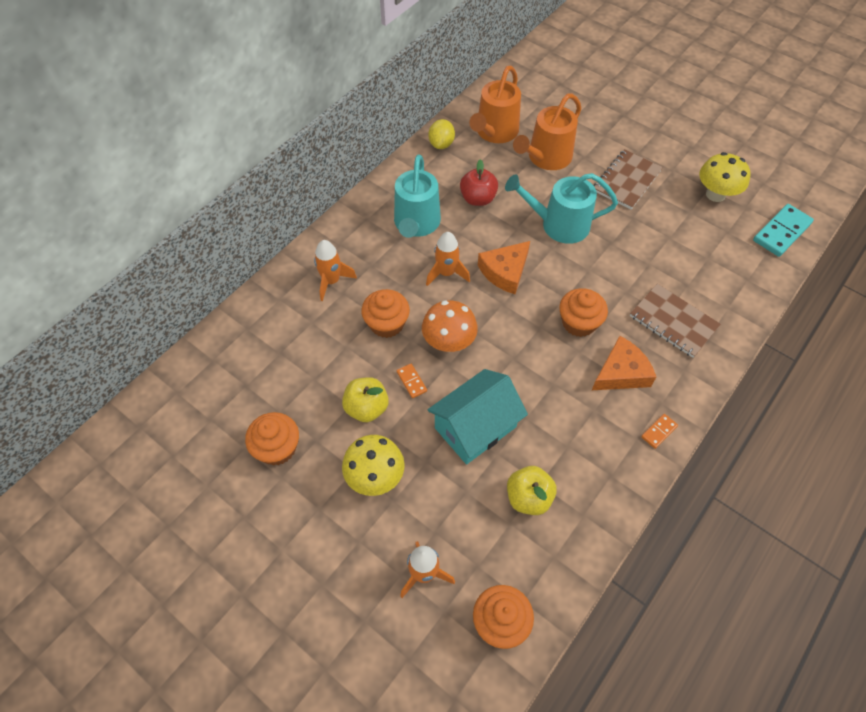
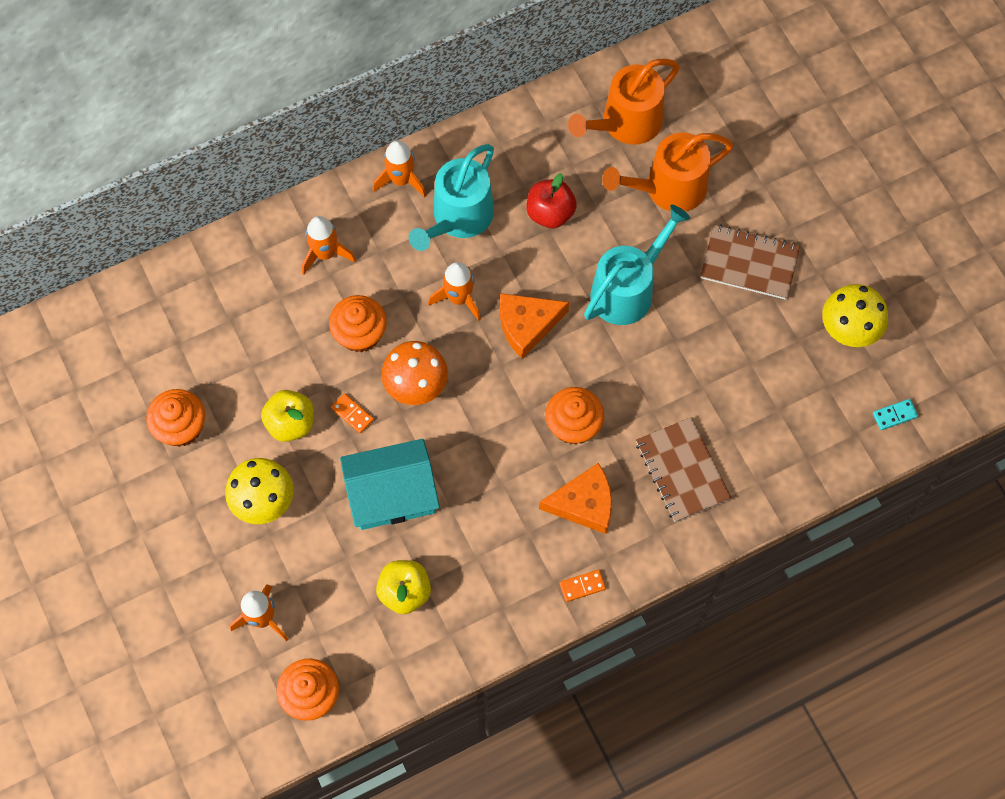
camera: 25 degrees right, 10 degrees up
orange domino [397,364,427,398] -> orange domino turned 45 degrees counterclockwise [331,393,374,433]
yellow lemon [429,119,455,149] -> none
turquoise watering can [505,173,618,244] -> turquoise watering can turned 105 degrees clockwise [584,204,690,325]
brown notebook [594,149,663,210] -> brown notebook turned 45 degrees clockwise [700,225,800,300]
turquoise domino [753,204,814,257] -> turquoise domino [873,399,918,430], size x0.50
none -> orange rocket [373,140,426,197]

